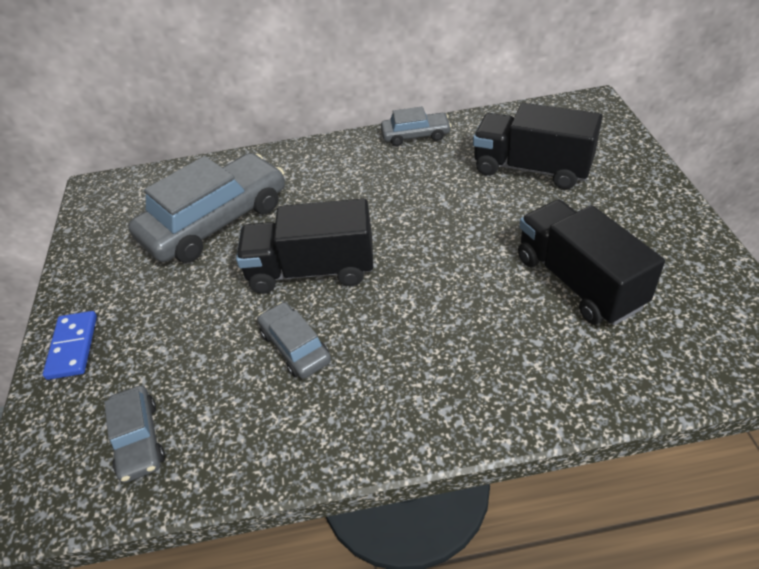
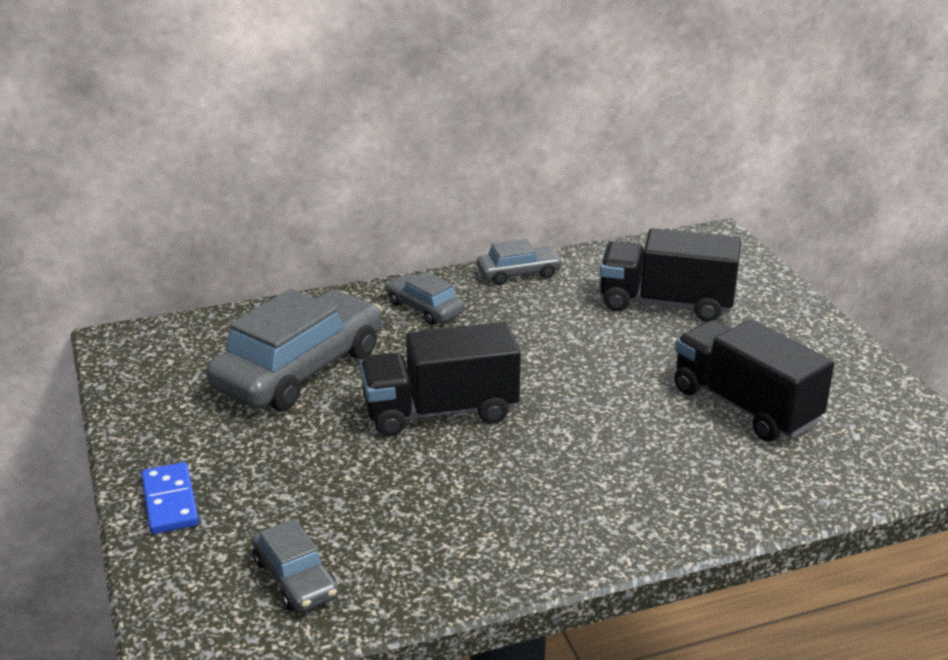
camera: 15 degrees left, 15 degrees down
grey car [257,302,331,379] -> grey car moved to [386,271,465,325]

